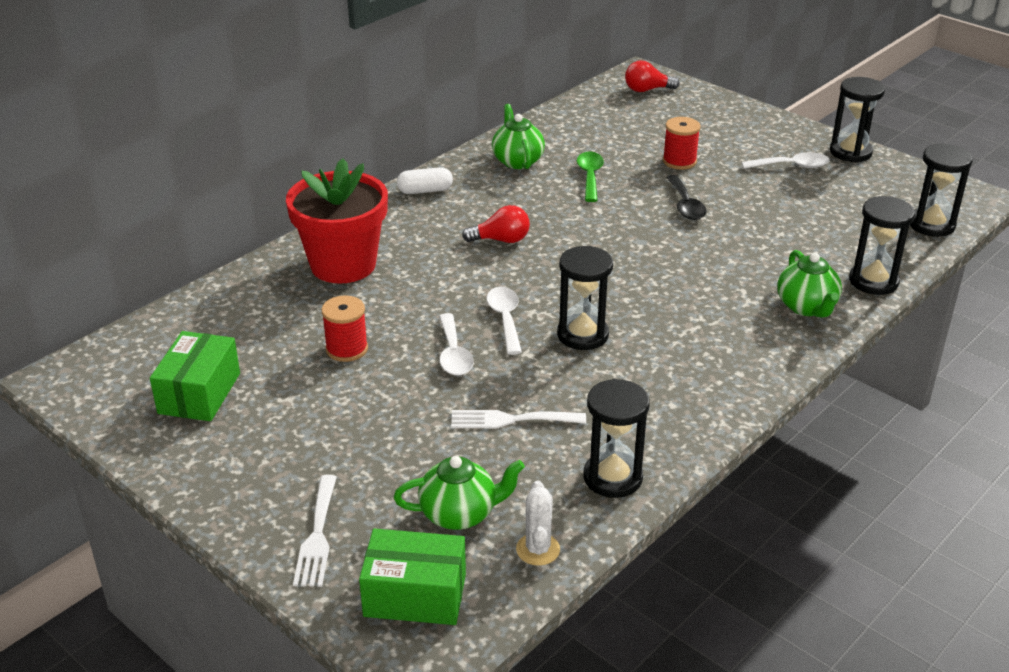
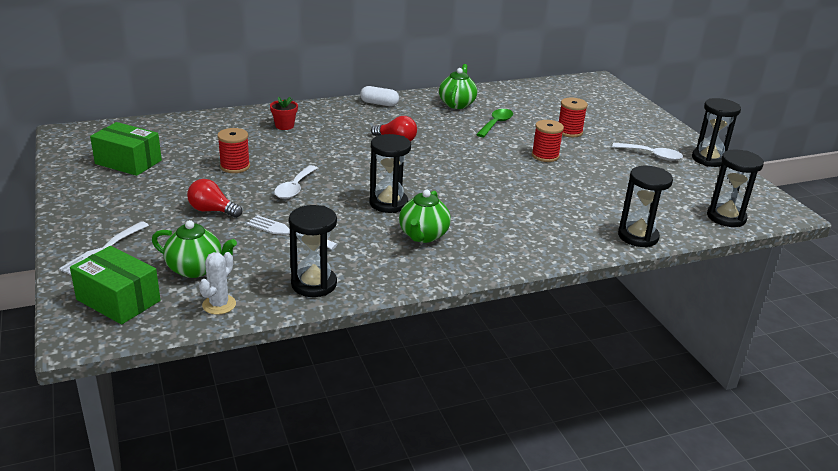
camera: 25 degrees right, 5 degrees down
green box [150,331,240,421] -> green box turned 75 degrees clockwise [90,122,162,176]
red flower pot [286,158,388,284] -> red flower pot [270,96,298,130], size x0.40
white spoon [487,286,522,355] -> none
red light bulb [625,60,680,92] -> red light bulb moved to [187,179,242,218]
black spoon [666,175,707,220] -> red spool [532,120,564,162]
green teapot [777,250,842,317] -> green teapot moved to [399,190,451,243]

